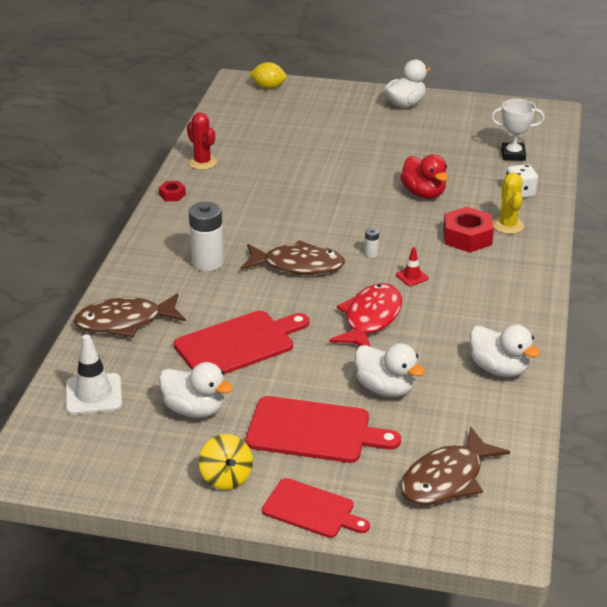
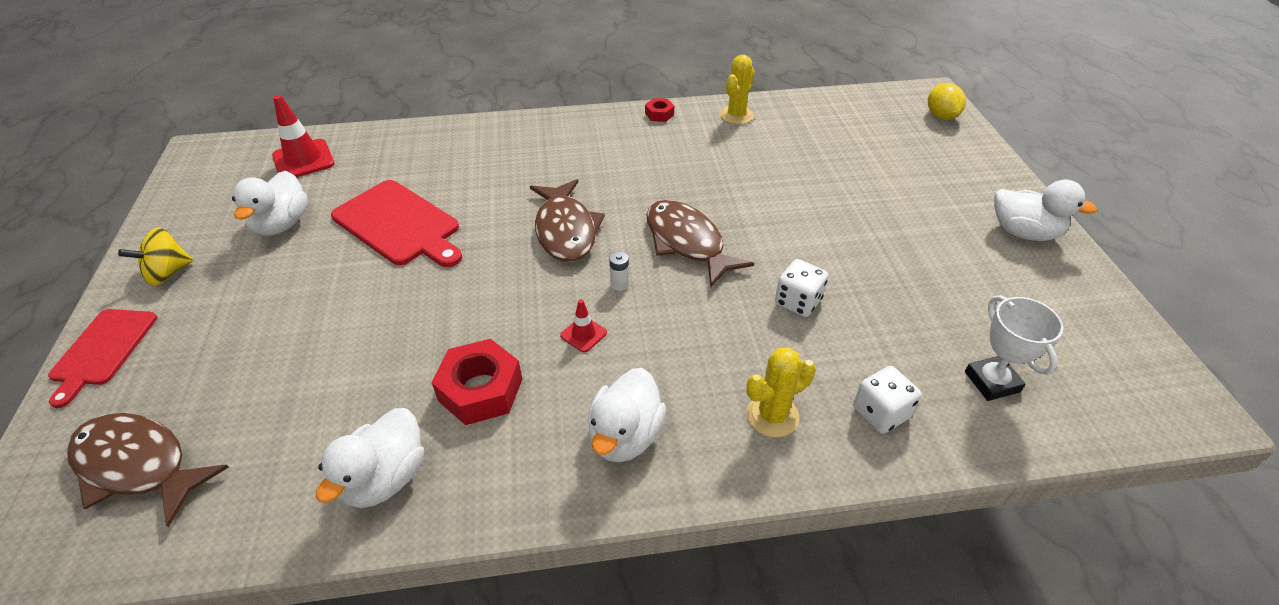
camera: 70 degrees right, 10 degrees up
white traffic cone [66,334,122,415] -> red traffic cone [272,95,335,177]
brown fish [74,293,186,337] -> brown fish moved to [646,200,754,287]
red cactus [187,112,217,170] -> yellow cactus [720,55,755,124]
white battery [189,202,224,271] -> none
red cutting board [245,396,401,463] -> none
red fish [329,283,402,347] -> none
white duck [355,343,425,397] -> white duck moved to [587,368,666,462]
red duck [400,154,448,199] -> white dice [775,259,828,317]
red nut [443,207,494,252] -> red nut moved to [432,339,522,425]

